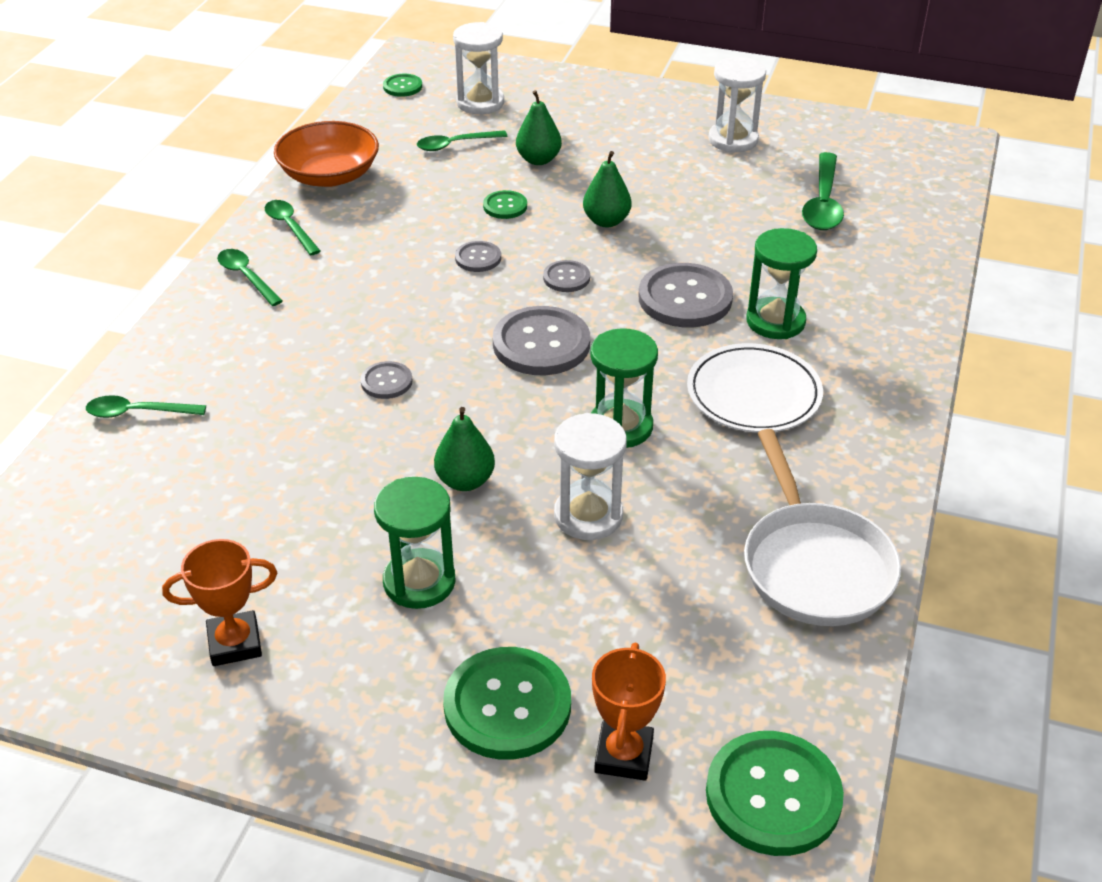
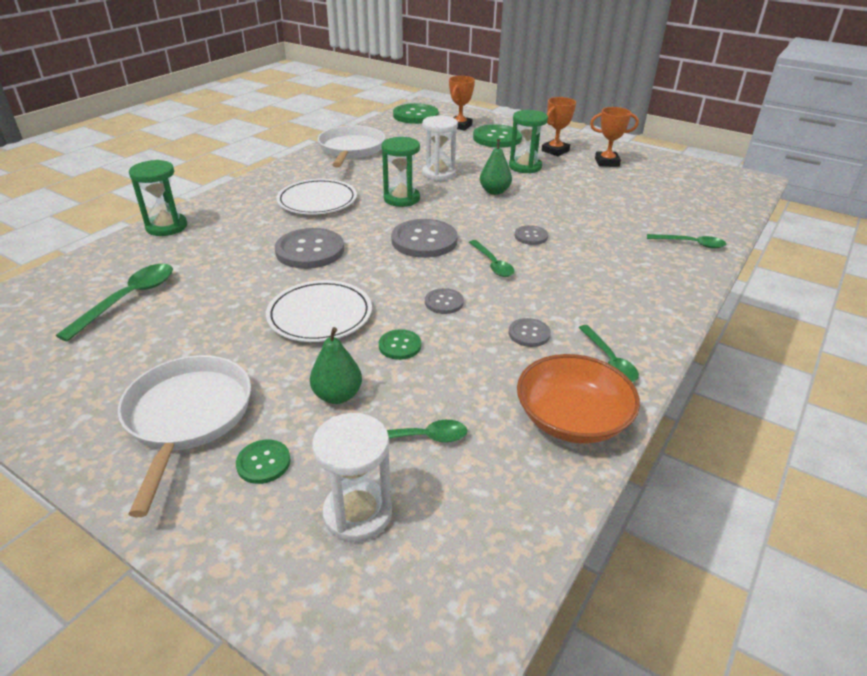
camera: 165 degrees left, 5 degrees down
green spoon [217,249,283,306] -> green spoon moved to [469,240,514,277]
green button [383,74,422,97] -> green button moved to [236,440,291,484]
grey button [543,260,590,292] -> grey button moved to [509,318,551,347]
green pear [583,151,632,227] -> white plate [266,280,372,342]
white hourglass [708,57,766,152] -> none
green hourglass [746,228,817,339] -> green hourglass moved to [129,160,187,236]
none -> white pan [118,355,251,517]
none -> orange trophy [542,97,576,156]

